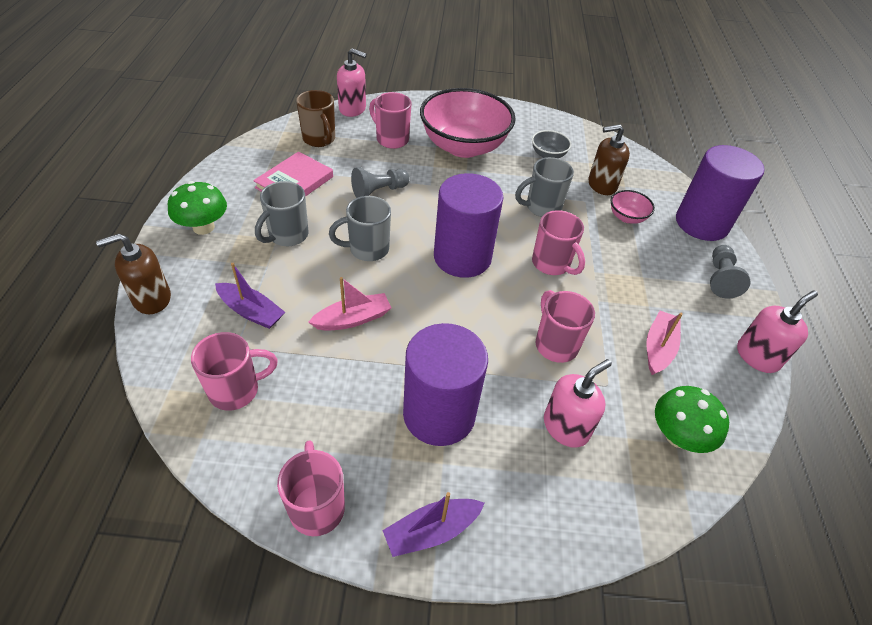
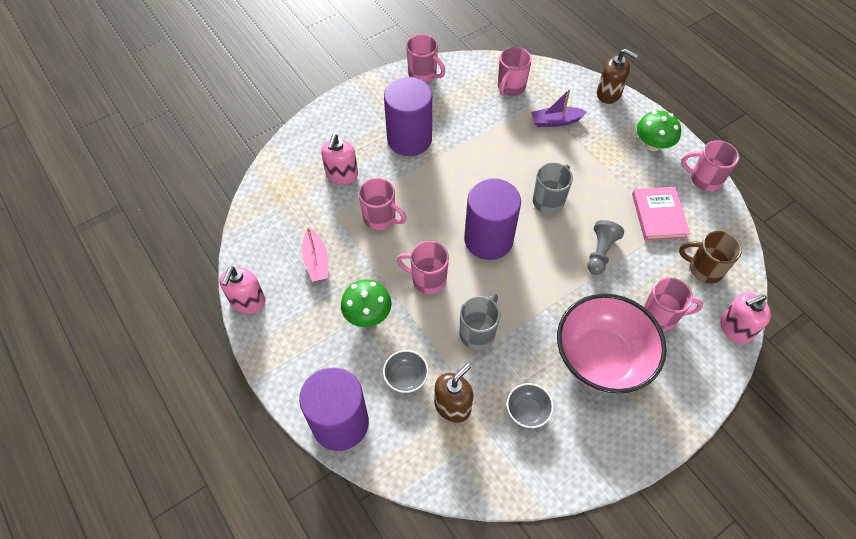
camera: 145 degrees right, 10 degrees up
brown soap dispenser [96,234,171,314] -> brown soap dispenser turned 90 degrees clockwise [597,49,638,104]
grey mug [255,181,308,246] -> none
pink boat [308,277,391,330] -> none
purple boat [382,492,485,557] -> none
pink bowl [610,190,655,224] -> grey bowl [383,350,429,393]
green mushroom [655,386,729,453] -> green mushroom moved to [341,279,391,327]
grey pawn [710,245,750,299] -> none
none -> pink mug [681,141,739,192]

